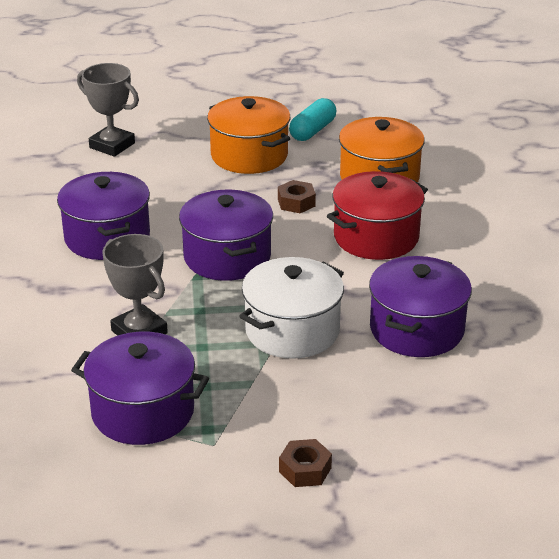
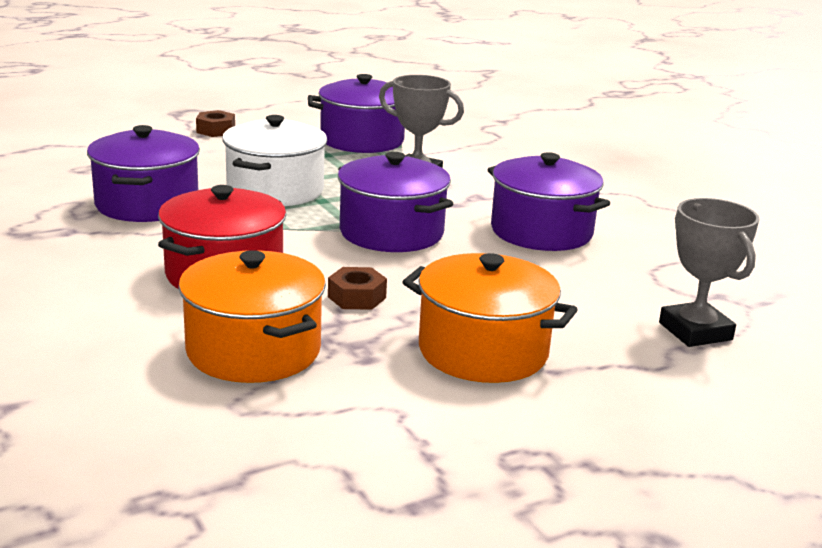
camera: 155 degrees right, 10 degrees down
grey trophy [77,63,139,157] -> grey trophy turned 60 degrees clockwise [659,198,759,347]
turquoise capsule [289,98,336,141] -> none

